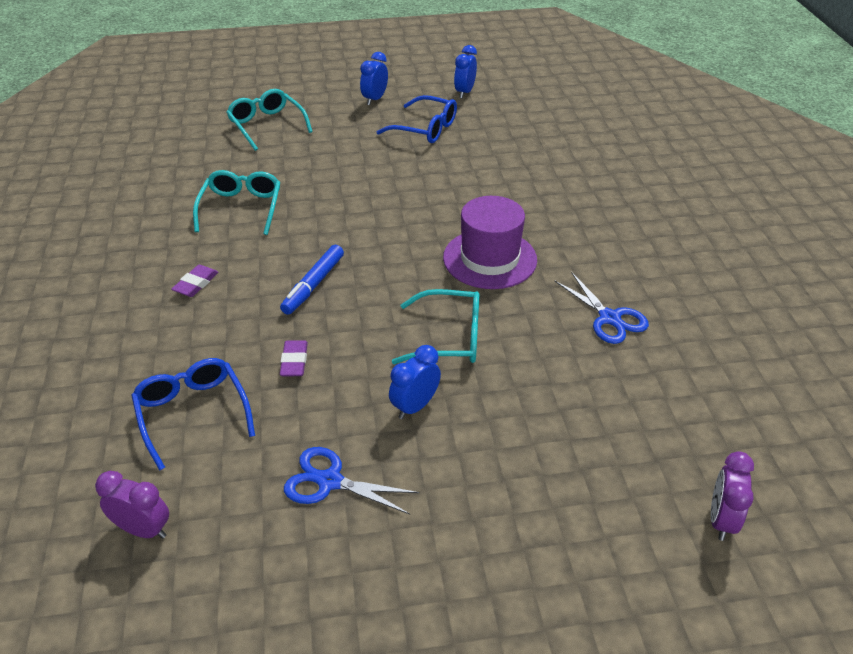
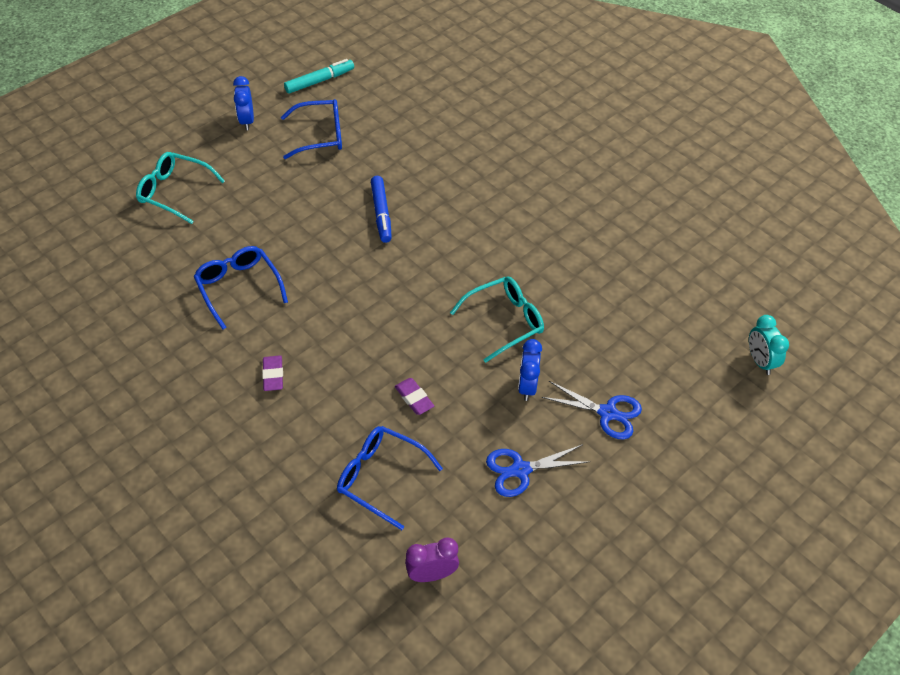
camera: 35 degrees left, 10 degrees up
turquoise glasses [193,170,280,235] -> blue glasses [194,246,288,329]
blue marker [280,245,344,315] -> blue marker moved to [371,176,392,243]
purple hat [443,196,537,289] -> none
blue clock [454,45,477,98] -> turquoise marker [284,59,354,93]
blue scissors [554,272,649,344] -> blue scissors moved to [542,381,642,439]
purple clock [711,451,754,541] -> turquoise clock [749,315,789,375]

